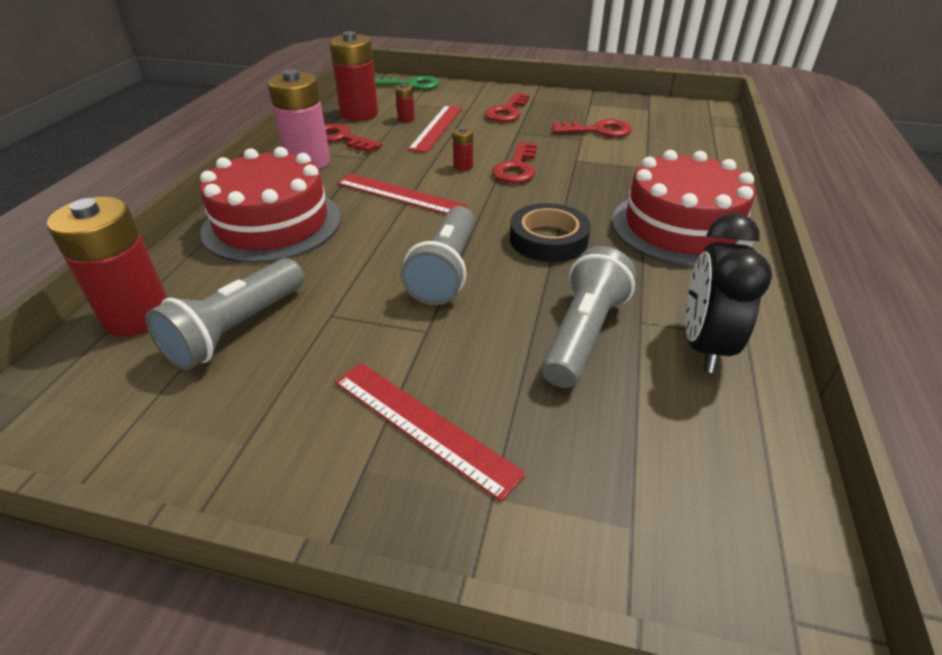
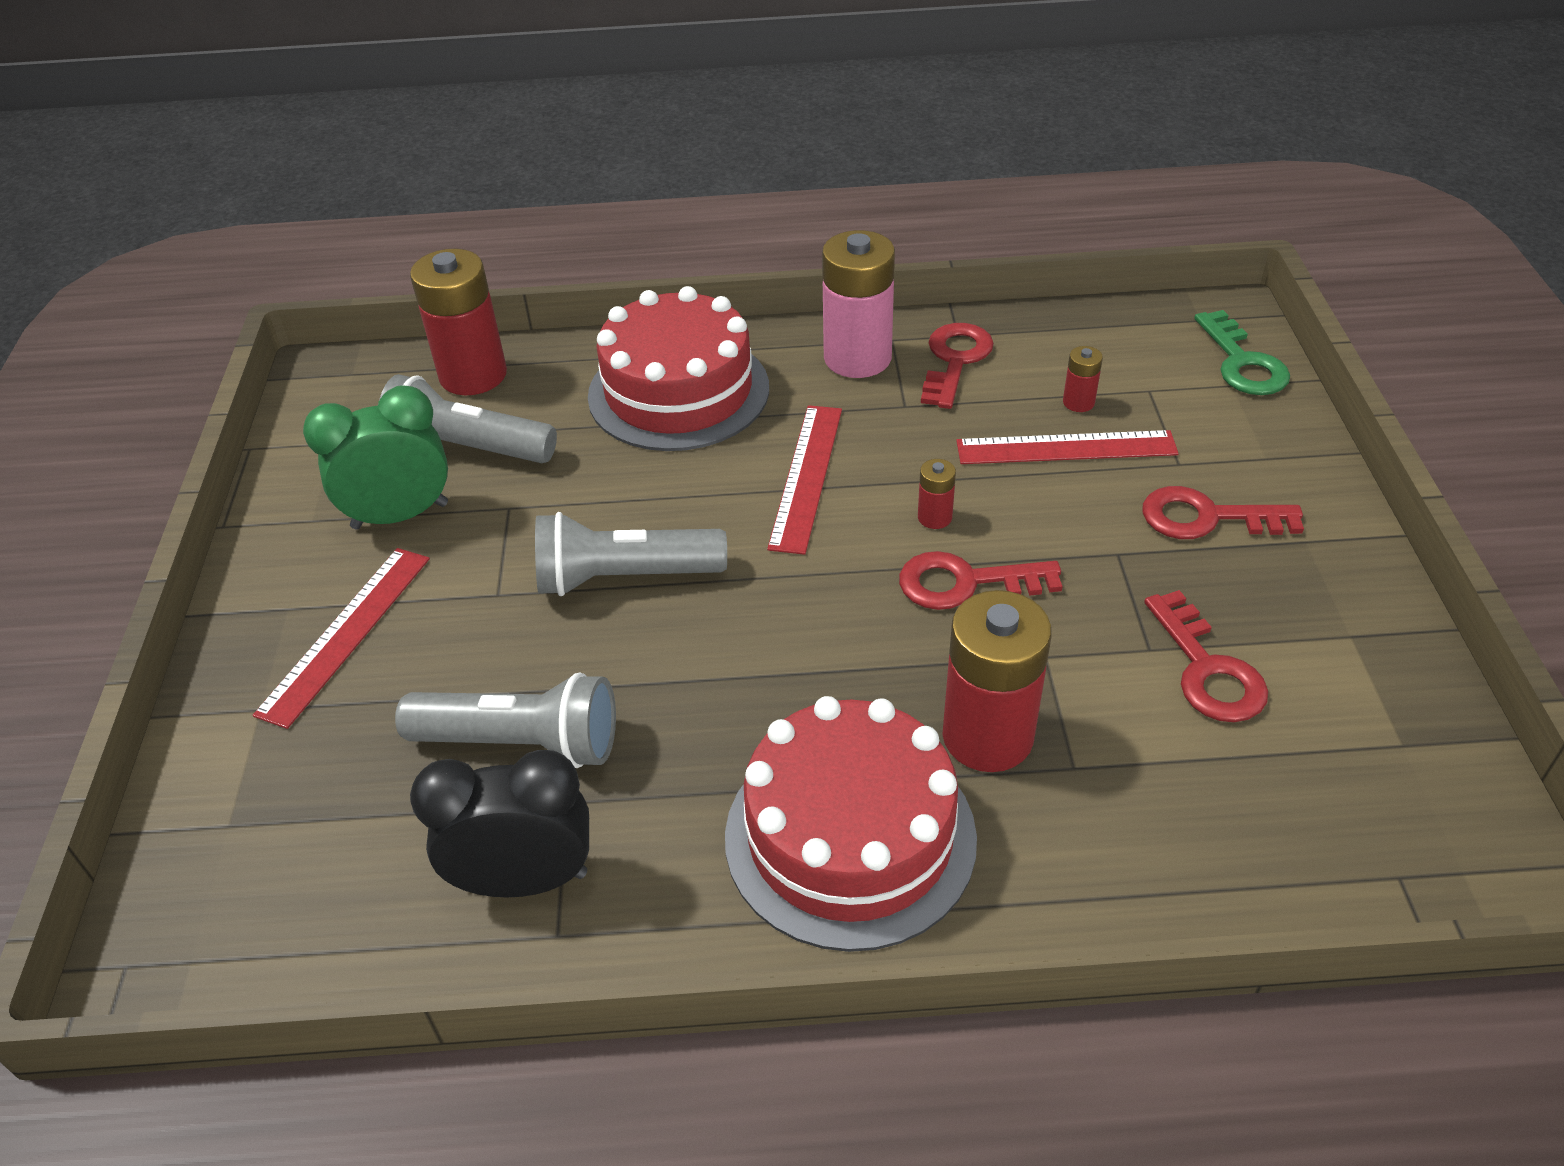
camera: 75 degrees right, 5 degrees up
red battery [330,31,378,121] -> red battery moved to [942,590,1052,772]
black tape [510,203,591,262] -> none
none -> green clock [303,385,448,529]

